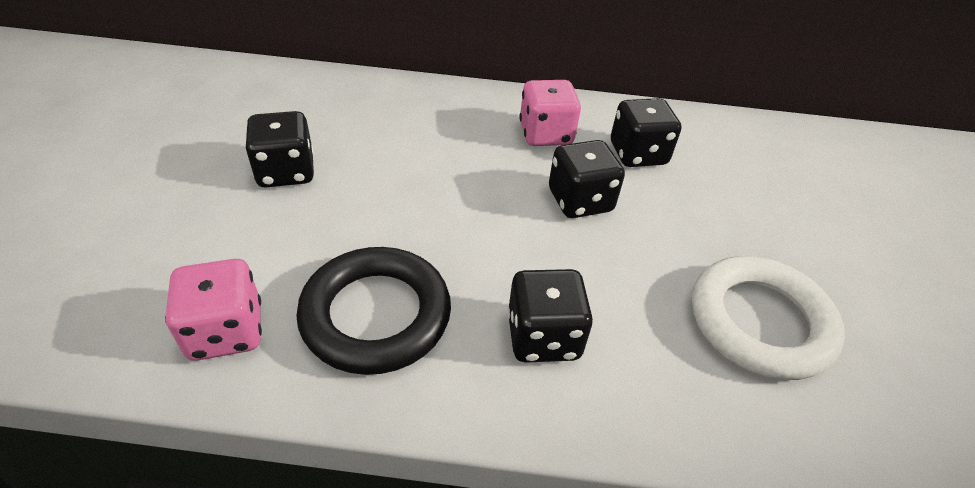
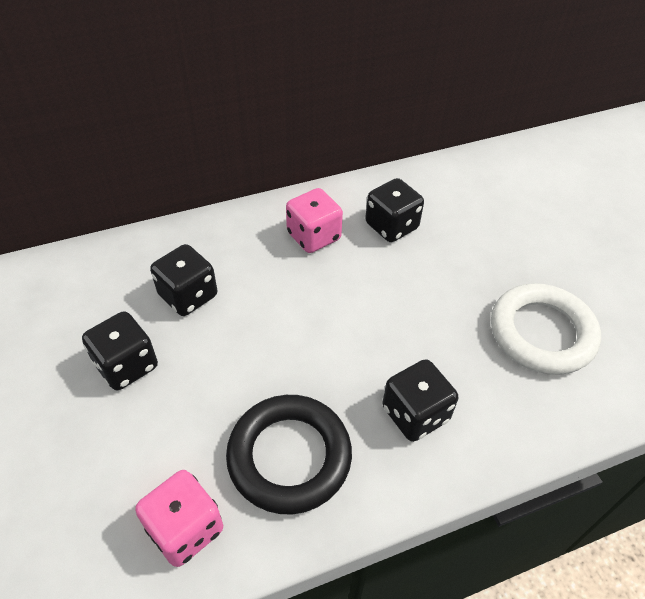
camera: 25 degrees left, 5 degrees up
black dice [549,140,625,218] -> black dice moved to [150,244,217,316]

